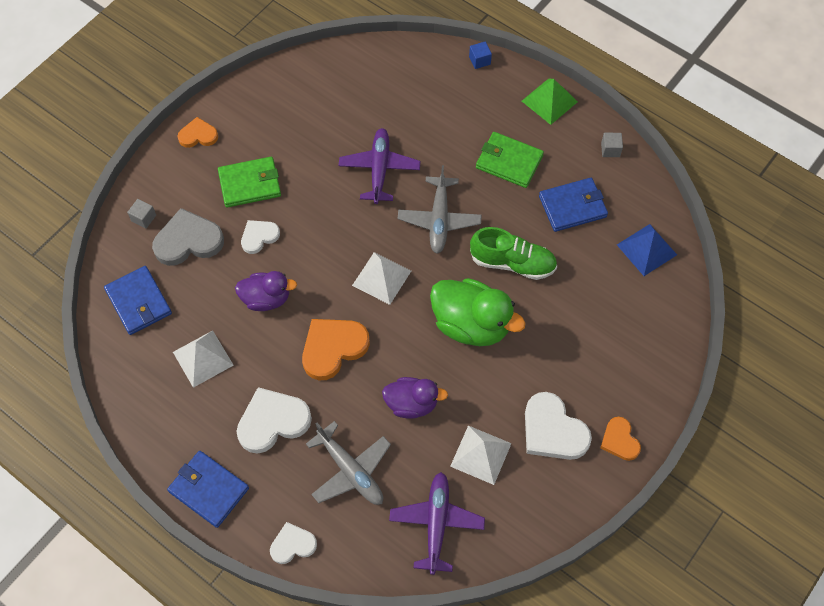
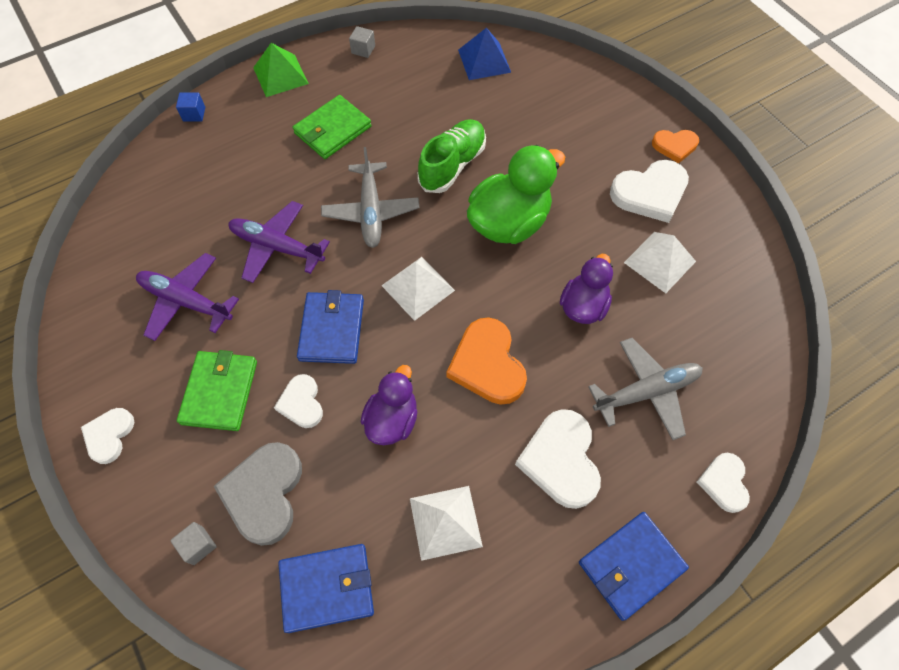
camera: 70 degrees left, 0 degrees up
orange heart [177,117,218,148] -> white heart [81,408,134,464]
purple plane [389,472,485,575] -> purple plane moved to [136,253,239,341]
grey plane [398,165,482,254] -> grey plane turned 60 degrees clockwise [321,147,419,248]
blue wallet [539,178,608,232] -> blue wallet moved to [297,290,364,364]

